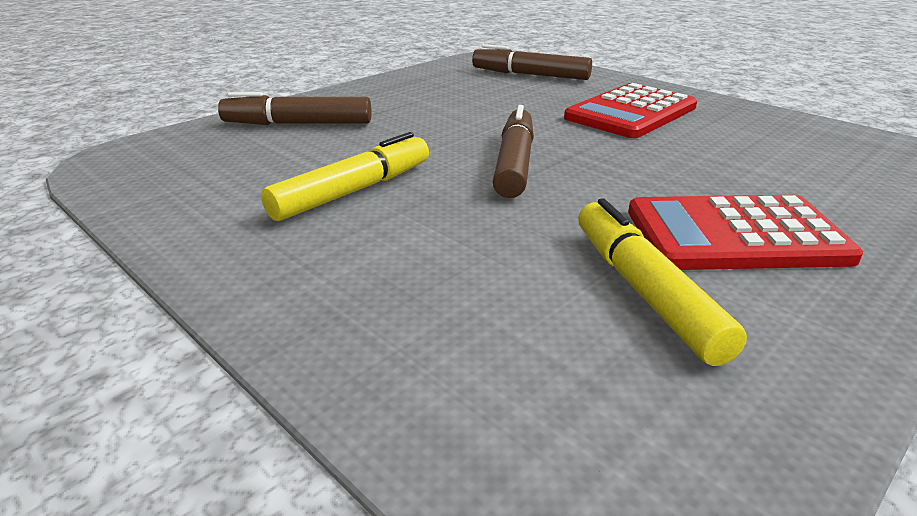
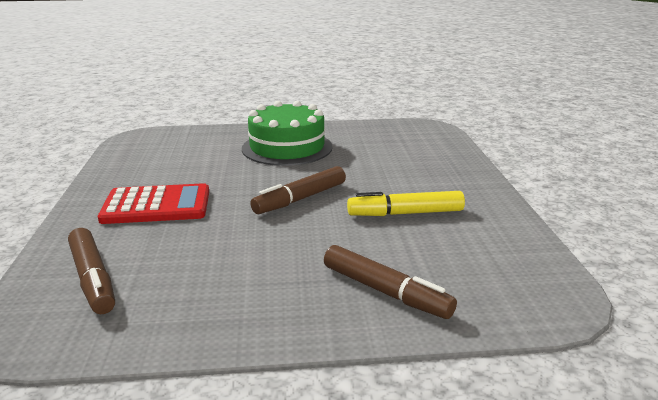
camera: 140 degrees left, 5 degrees down
yellow marker [578,198,747,366] -> none
red calculator [628,195,863,270] -> green cake [242,101,333,166]

